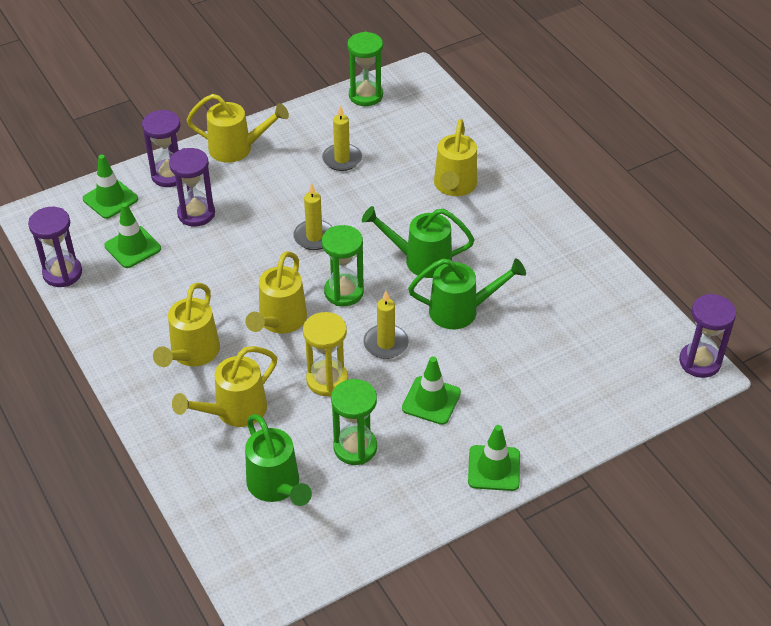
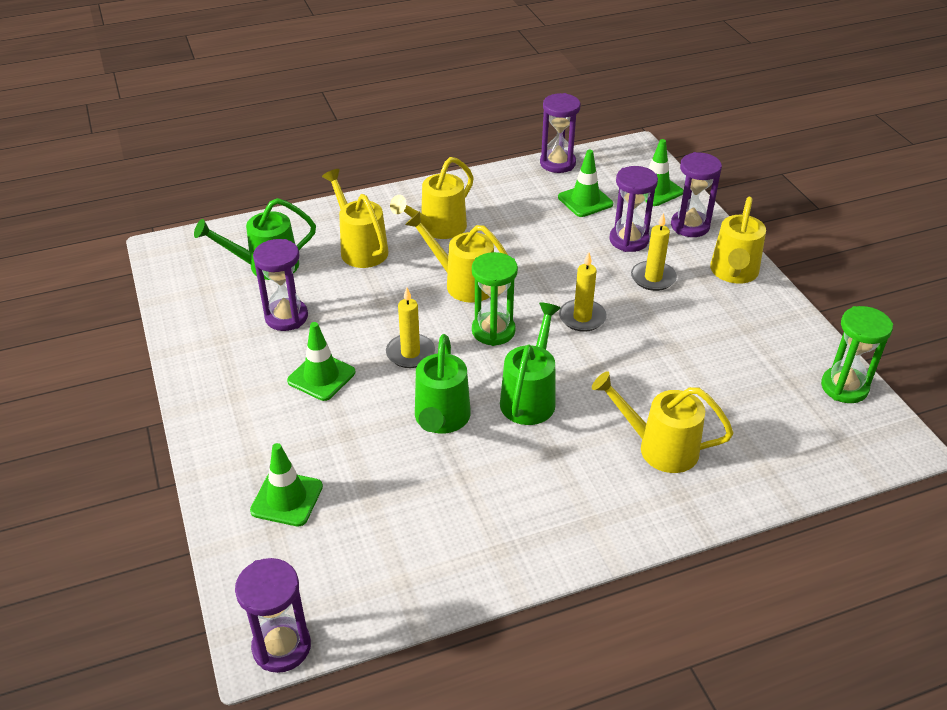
camera: 100 degrees right, 5 degrees down
yellow watering can [153,283,220,367] -> yellow watering can turned 75 degrees counterclockwise [390,157,474,239]
yellow hourglass [303,312,348,397] -> none
yellow candle [322,105,362,171] -> yellow candle moved to [631,213,677,291]
green hourglass [331,379,377,465] -> purple hourglass [253,239,308,331]
green traffic cone [468,425,520,491] -> green traffic cone moved to [250,443,323,526]

